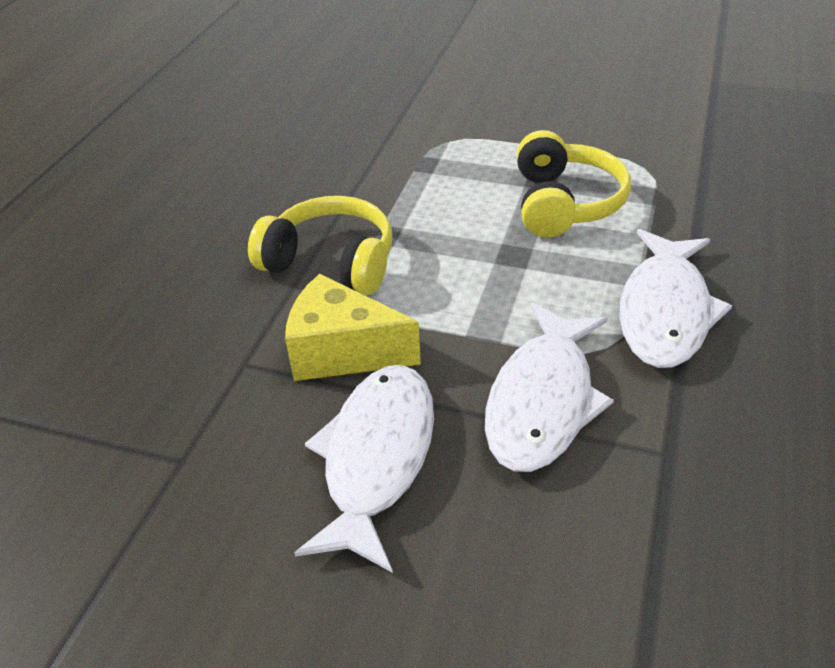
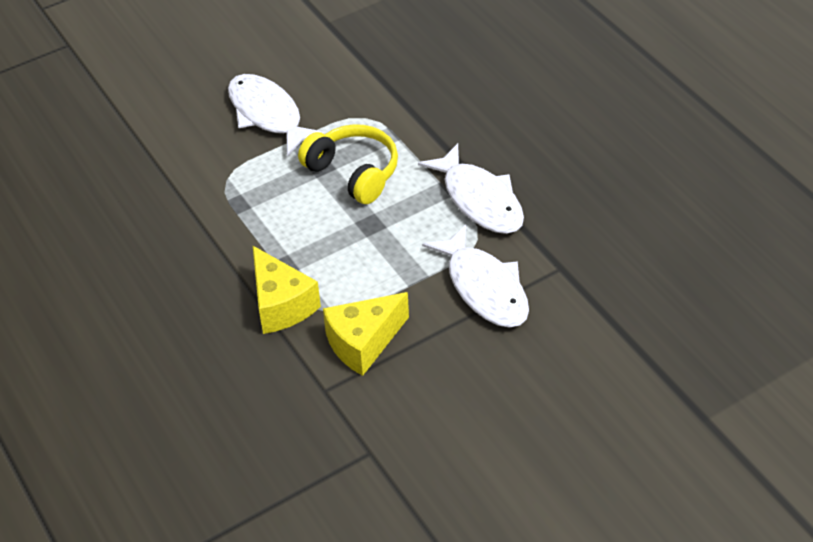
camera: 50 degrees left, 5 degrees up
yellow headphones [248,196,392,295] -> yellow cheese [253,246,321,334]
white fish [294,365,434,573] -> white fish moved to [228,74,326,156]

